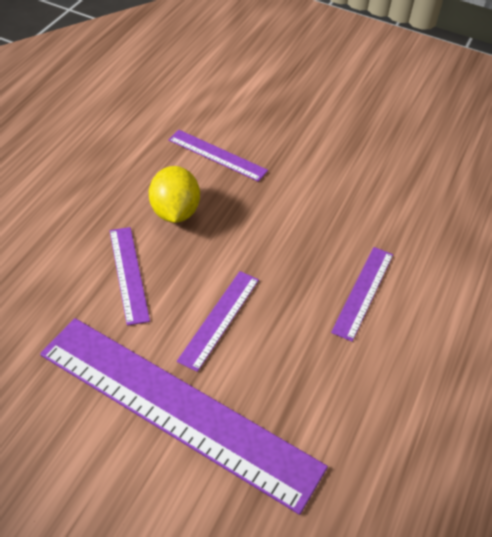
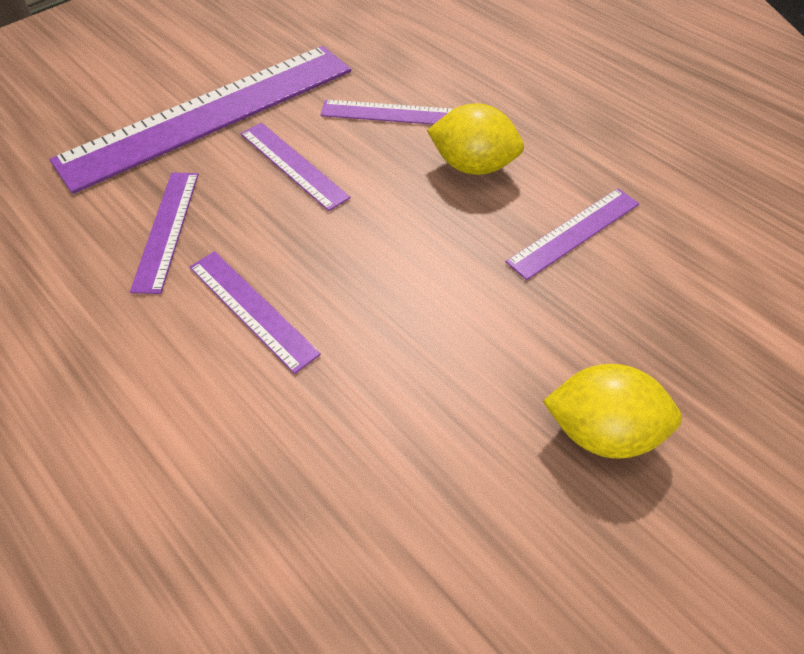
camera: 115 degrees right, 5 degrees up
none -> purple ruler [130,173,199,294]
none -> yellow lemon [543,364,682,459]

